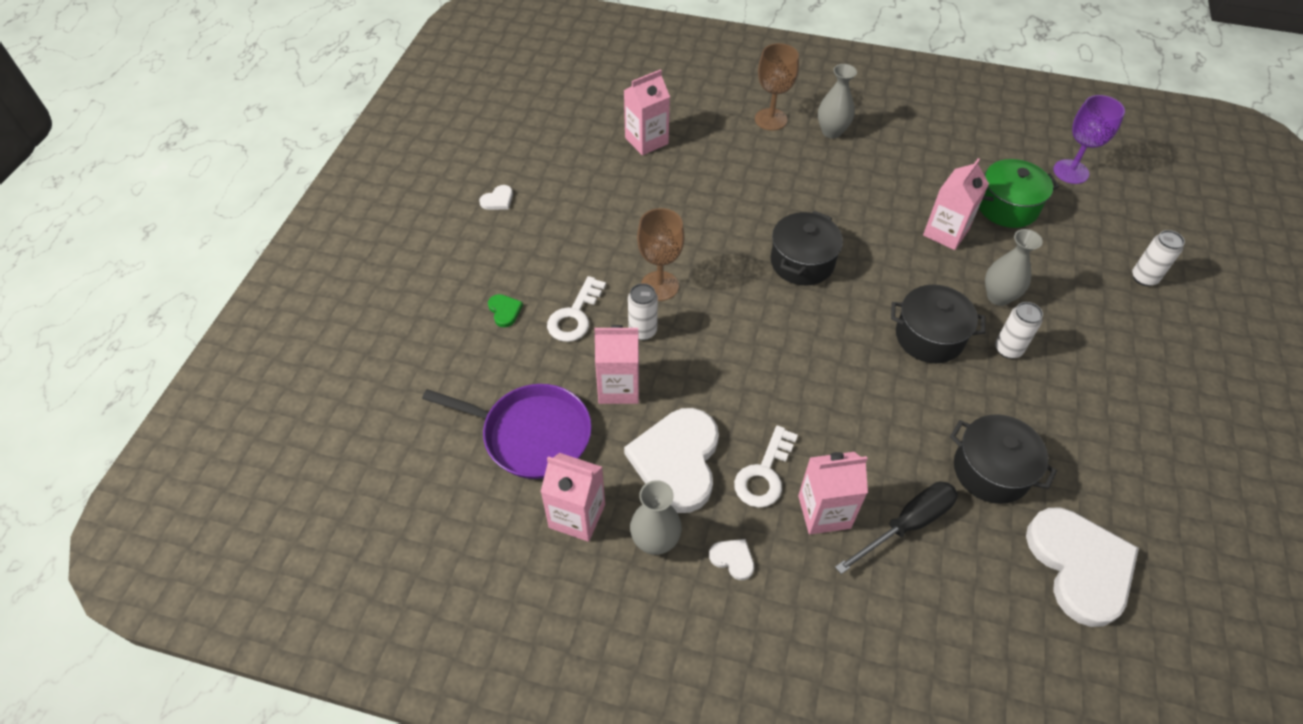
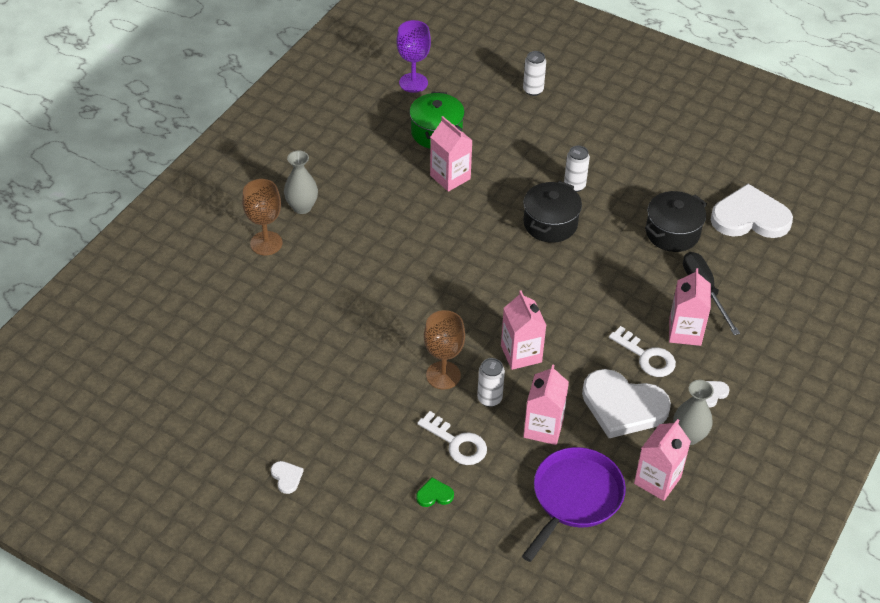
camera: 75 degrees left, 5 degrees down
pink carton [624,69,670,155] -> pink carton moved to [501,291,546,370]
black pot [771,211,843,285] -> none
grey vase [985,229,1043,306] -> none

